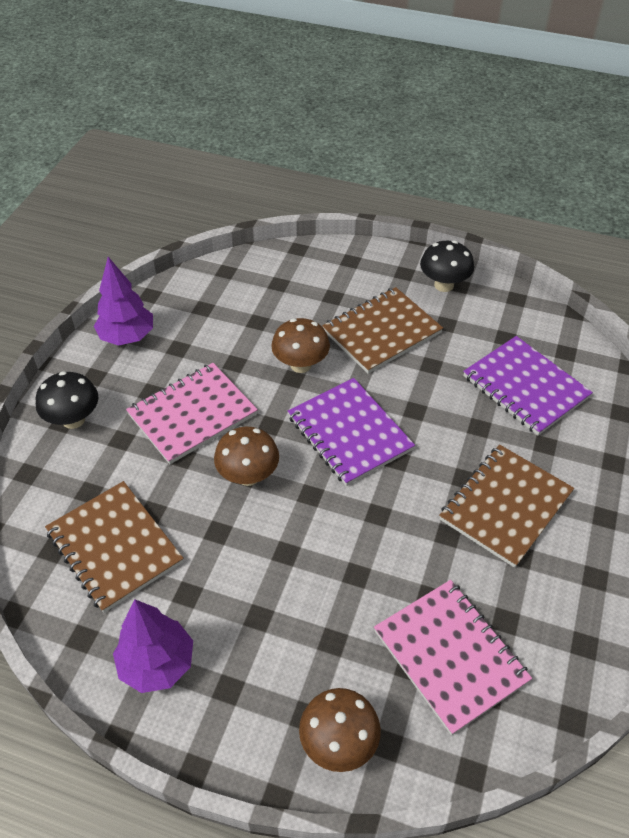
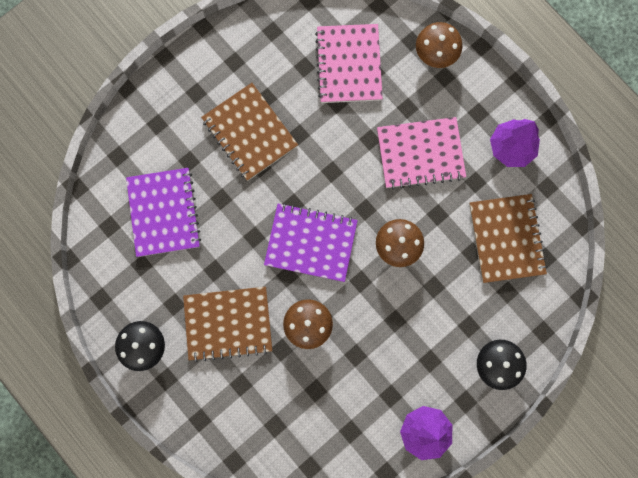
camera: 150 degrees left, 30 degrees up
pink notebook [126,363,258,464] -> pink notebook moved to [377,117,466,189]
purple notebook [288,378,415,486] -> purple notebook turned 75 degrees counterclockwise [264,203,358,282]
brown notebook [439,445,574,568] -> brown notebook turned 75 degrees clockwise [201,83,298,181]

